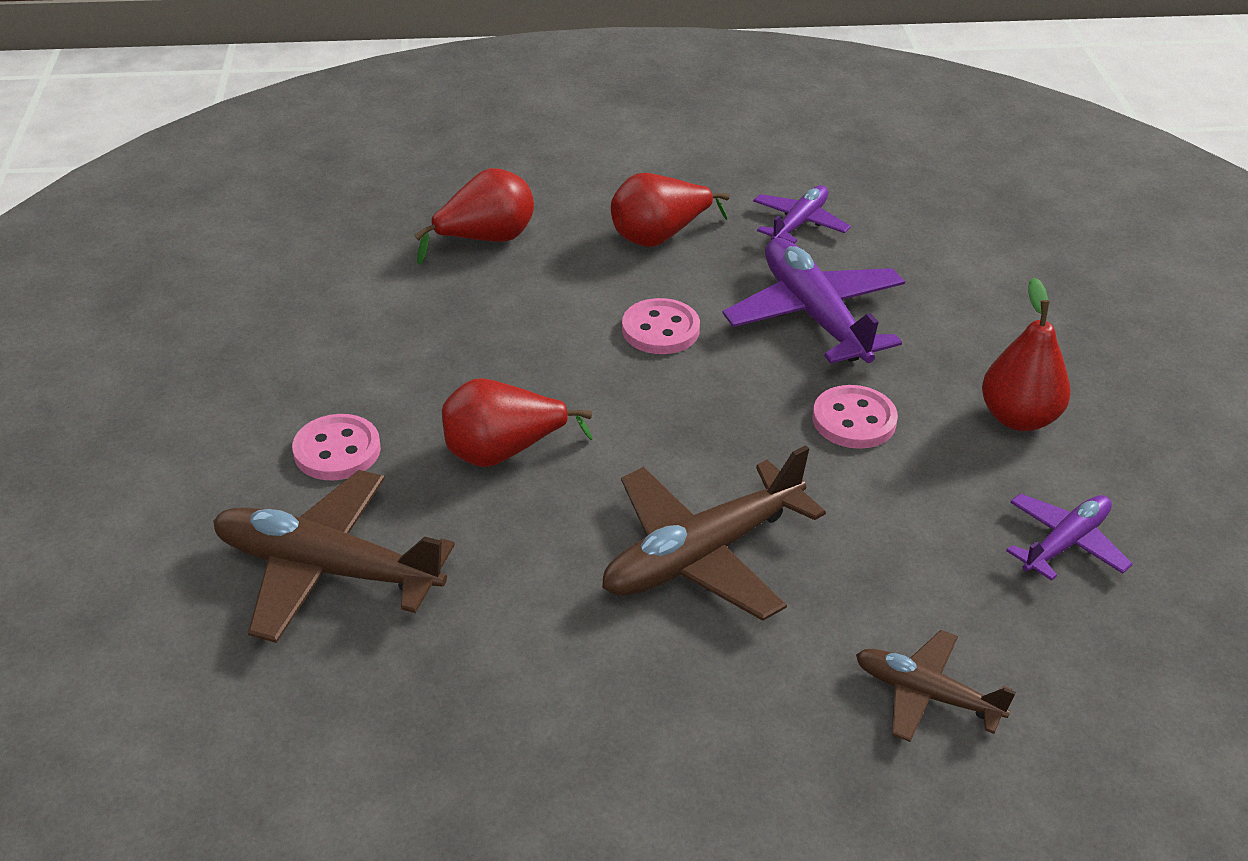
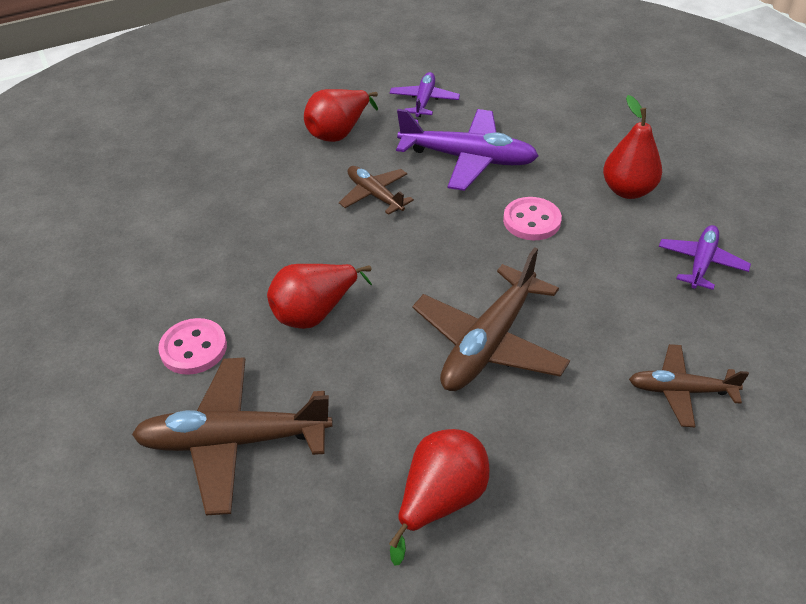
camera: 20 degrees left, 5 degrees up
red pear [414,168,534,265] -> red pear moved to [389,429,489,565]
pink button [622,298,700,354] -> brown plane [339,166,414,215]
purple plane [722,238,905,364] -> purple plane turned 150 degrees clockwise [396,109,539,191]

